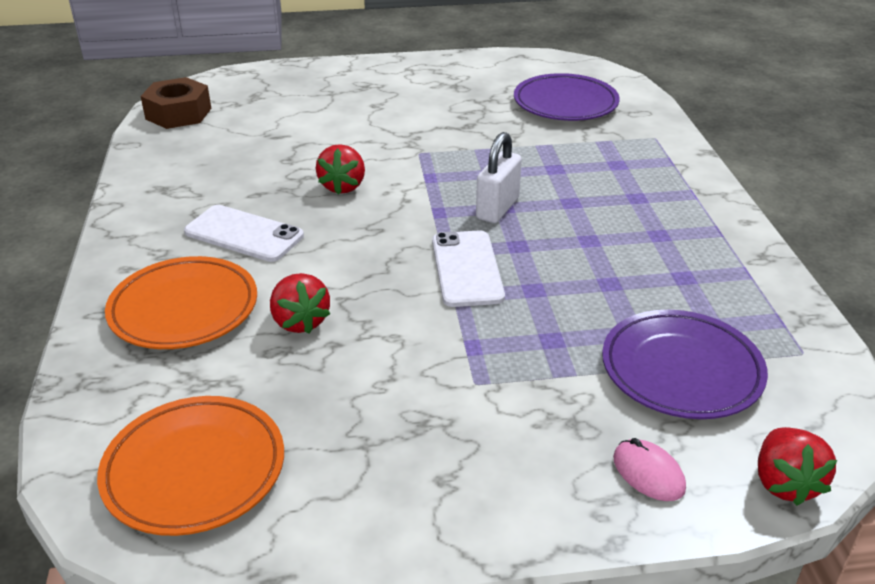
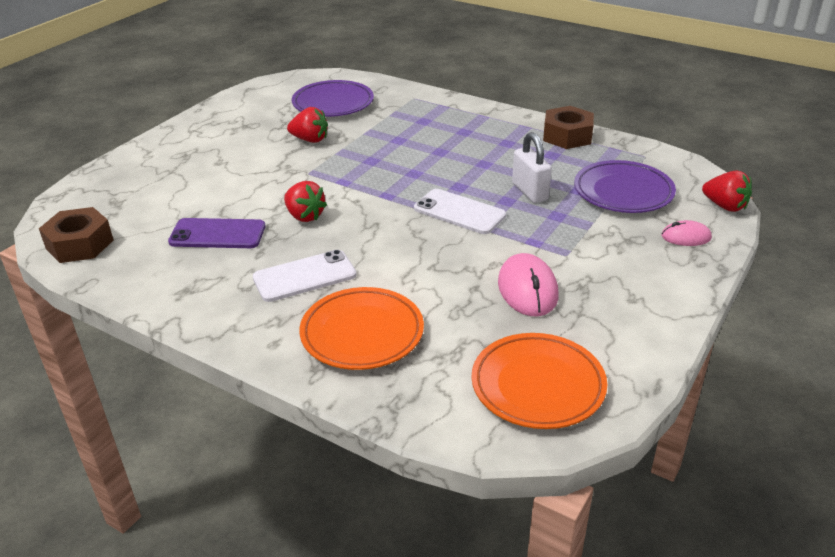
camera: 50 degrees left, 0 degrees up
red strawberry [270,273,330,334] -> red strawberry moved to [287,107,328,143]
white padlock [476,132,522,223] -> white padlock moved to [512,132,552,203]
none -> purple phone [168,218,265,248]
none -> pink mouse [498,253,559,316]
none -> brown nut [543,106,594,149]

